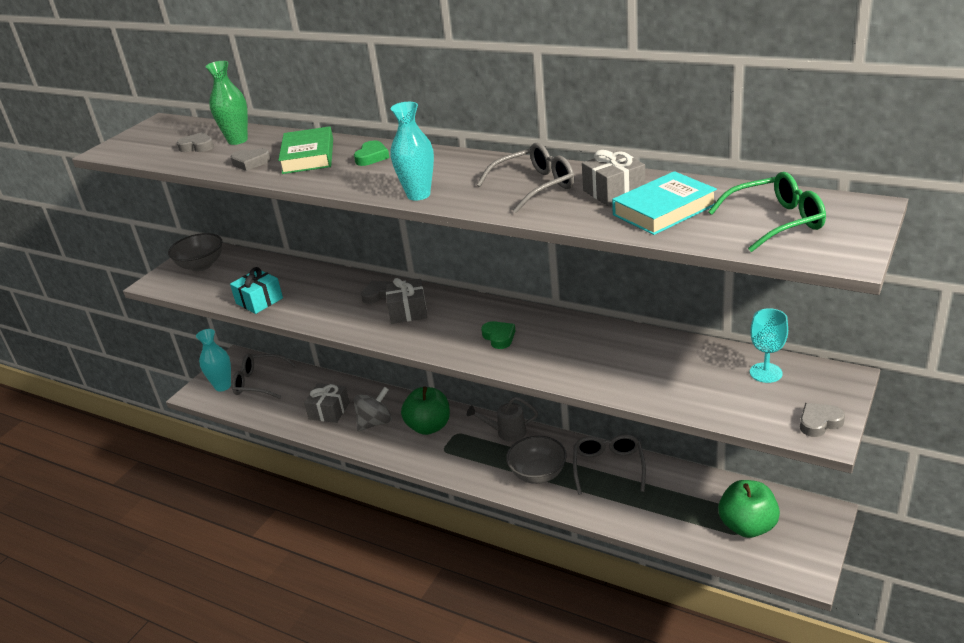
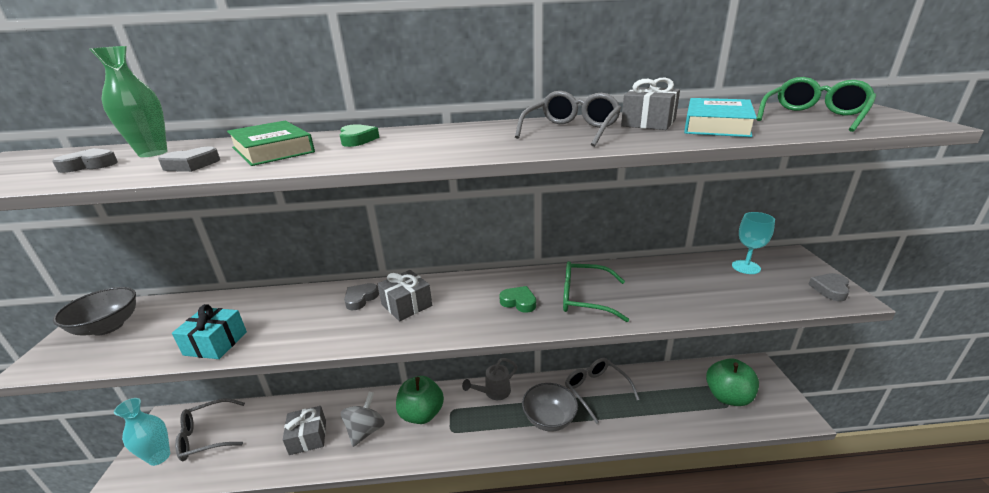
camera: 35 degrees left, 5 degrees down
turquoise vase [391,102,434,201] -> none
none -> green glasses [563,261,629,322]

